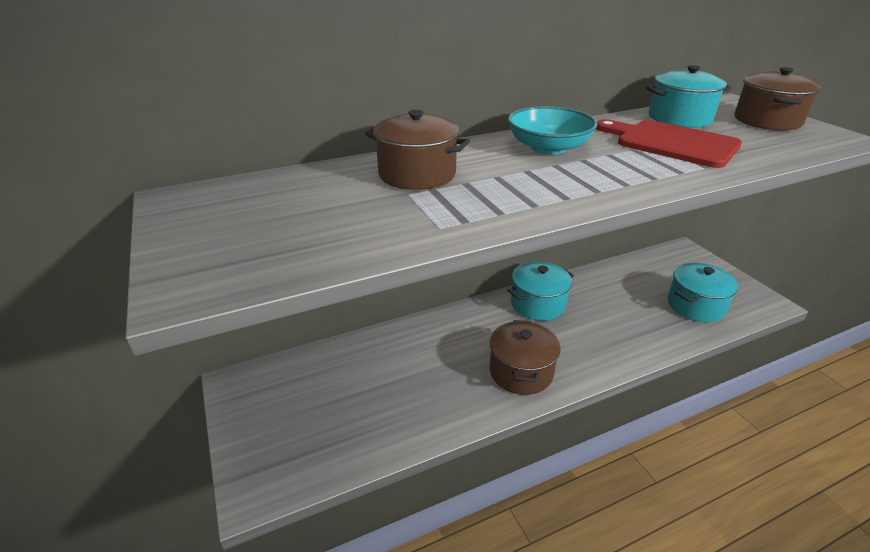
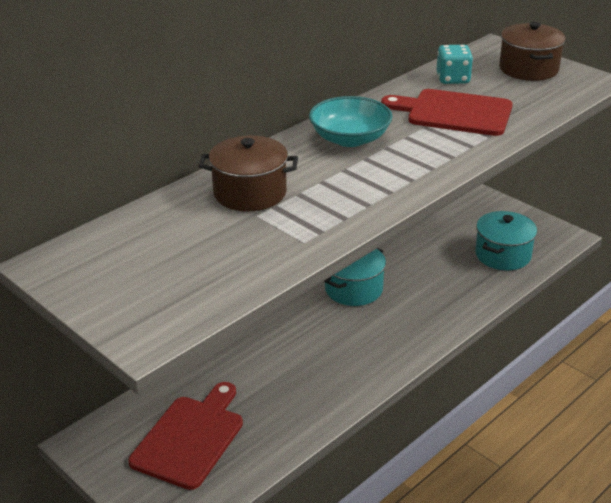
camera: 20 degrees left, 0 degrees up
brown pot [489,320,560,395] -> none
turquoise pot [646,65,731,128] -> turquoise dice [437,45,473,84]
none -> red cutting board [129,382,243,490]

